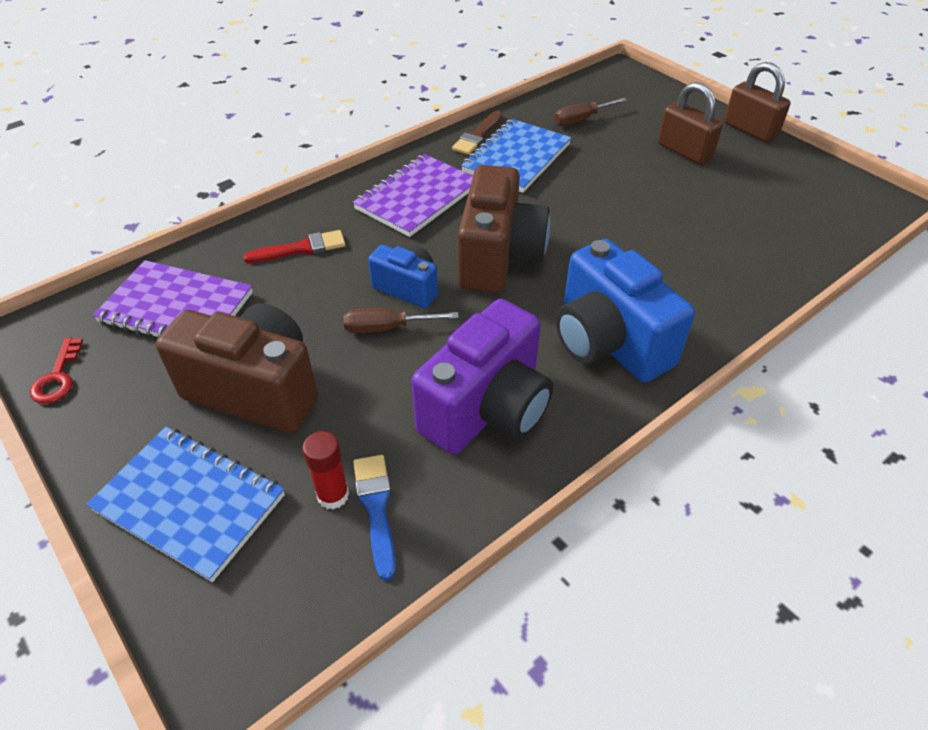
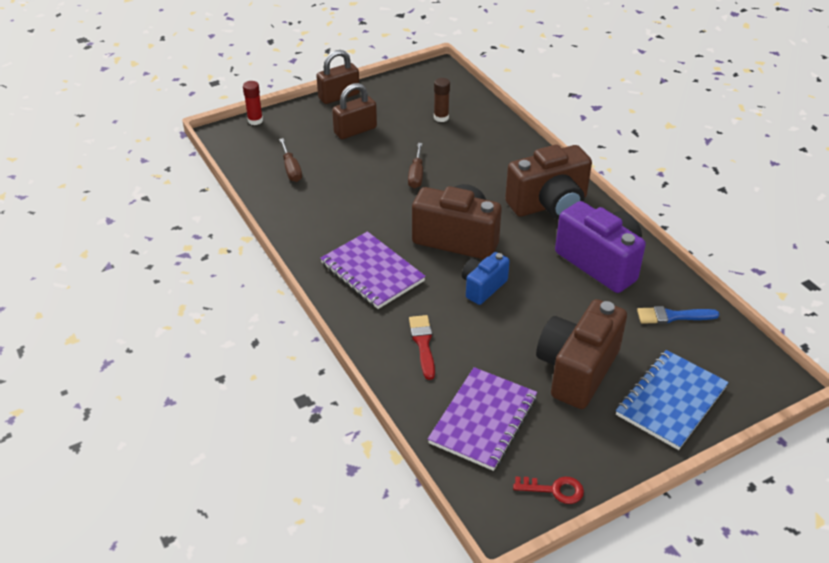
camera: 80 degrees left, 5 degrees down
red glue stick [302,431,349,510] -> red glue stick moved to [243,81,263,125]
brown screwdriver [343,308,459,333] -> brown screwdriver moved to [408,143,423,188]
brown brush [452,111,502,155] -> none
blue notebook [461,119,571,193] -> none
blue camera [556,239,695,382] -> brown camera [505,145,592,219]
none -> brown glue stick [434,78,450,122]

